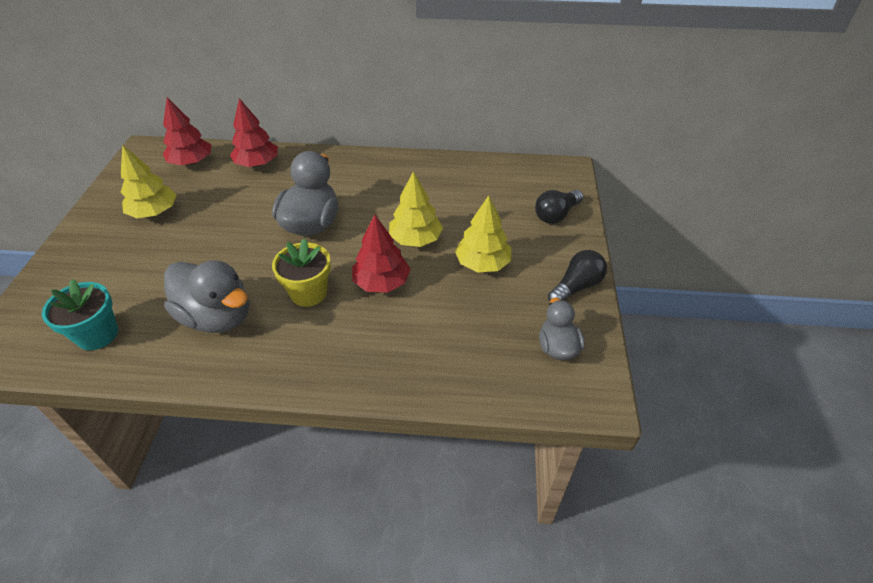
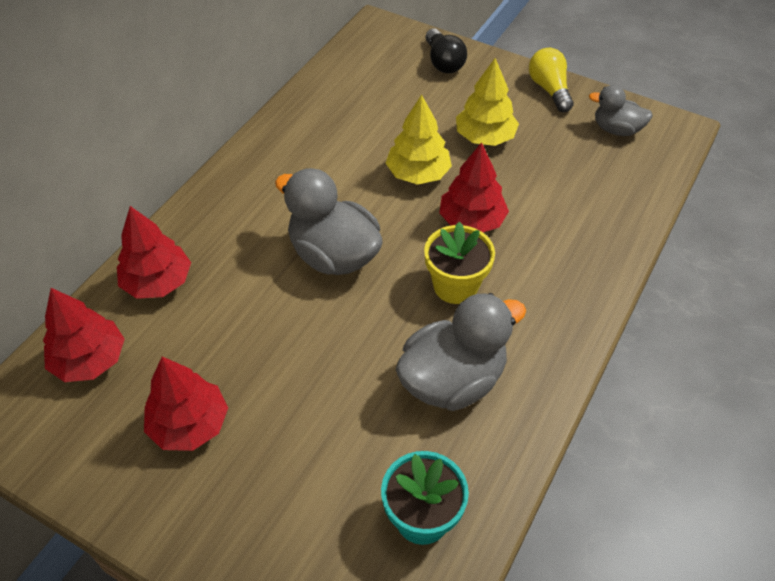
camera: 65 degrees left, 5 degrees up
yellow tree [121,145,177,218] -> red tree [144,356,228,451]
black light bulb [548,250,607,302] -> yellow light bulb [529,48,574,112]

